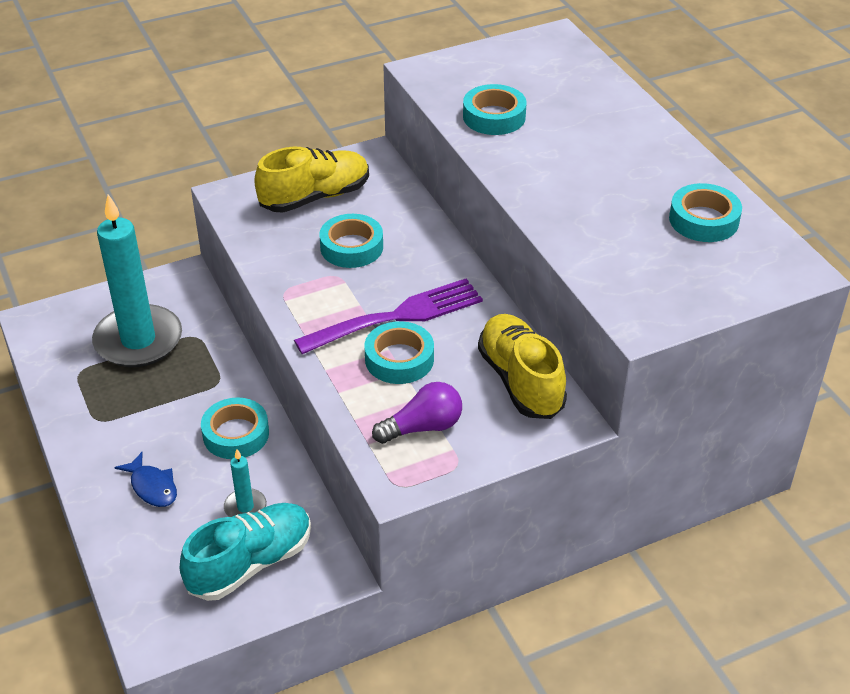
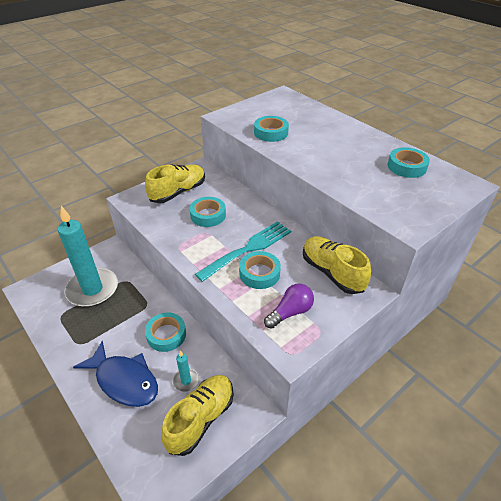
camera: 15 degrees left, 0 degrees up
blue fish [114,452,177,507] -> blue fish [73,341,158,407], size x1.90
turquoise shoe [179,503,311,601] -> yellow shoe [161,375,233,456]
purple fork [294,279,483,354] -> turquoise fork [195,221,291,282]

